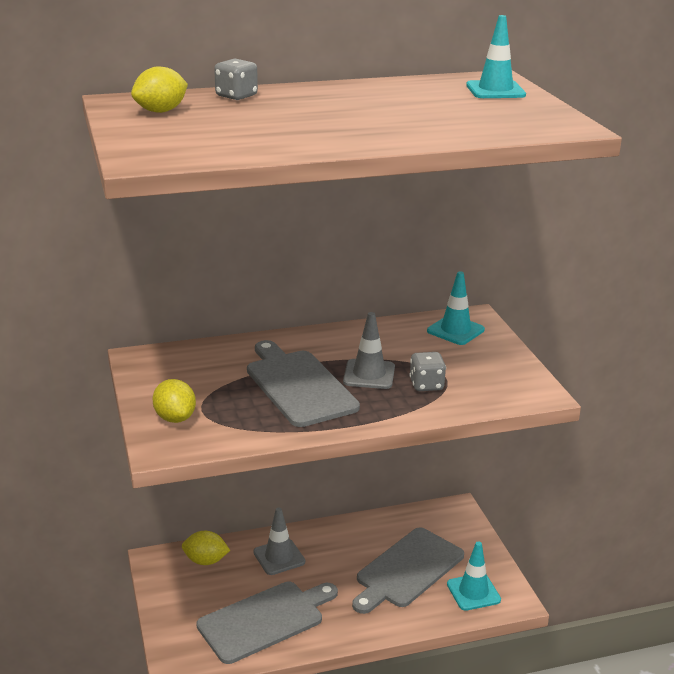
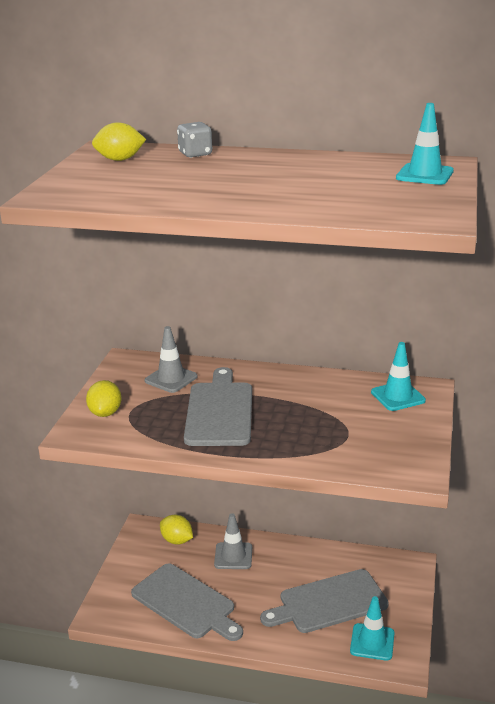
camera: 30 degrees right, 0 degrees up
grey cutting board [196,582,338,664] -> grey cutting board turned 45 degrees clockwise [131,563,243,641]
grey traffic cone [343,312,395,389] -> grey traffic cone moved to [145,326,198,393]
grey dice [409,352,446,391] -> none

